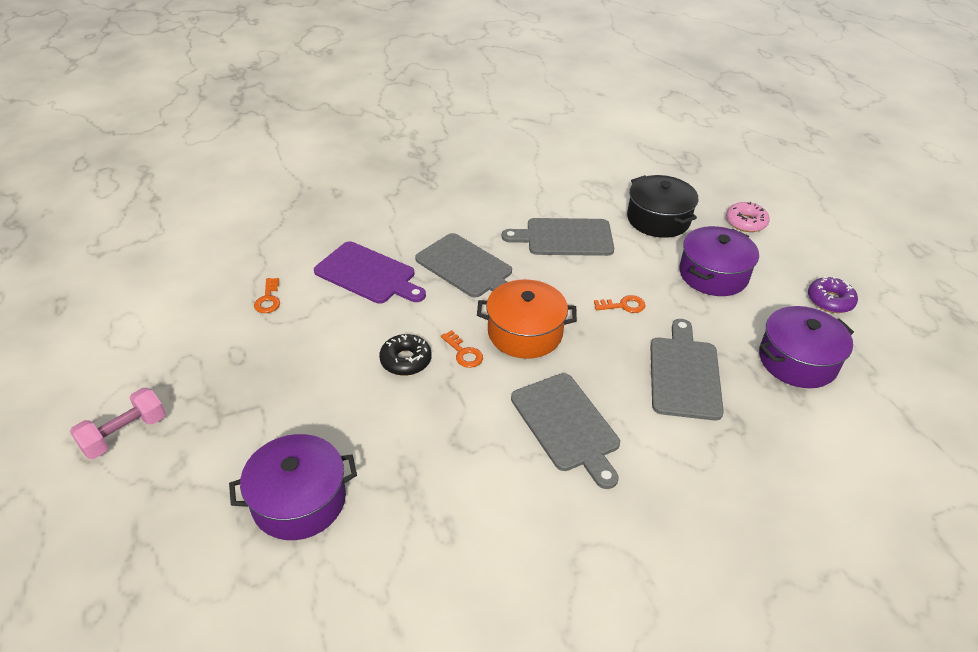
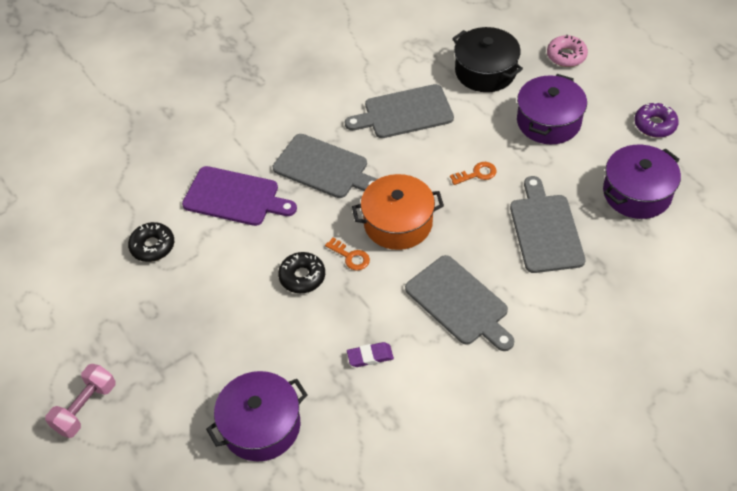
camera: 10 degrees left, 10 degrees up
orange key [254,278,280,313] -> black donut [128,222,174,262]
none -> purple eraser [347,342,394,367]

